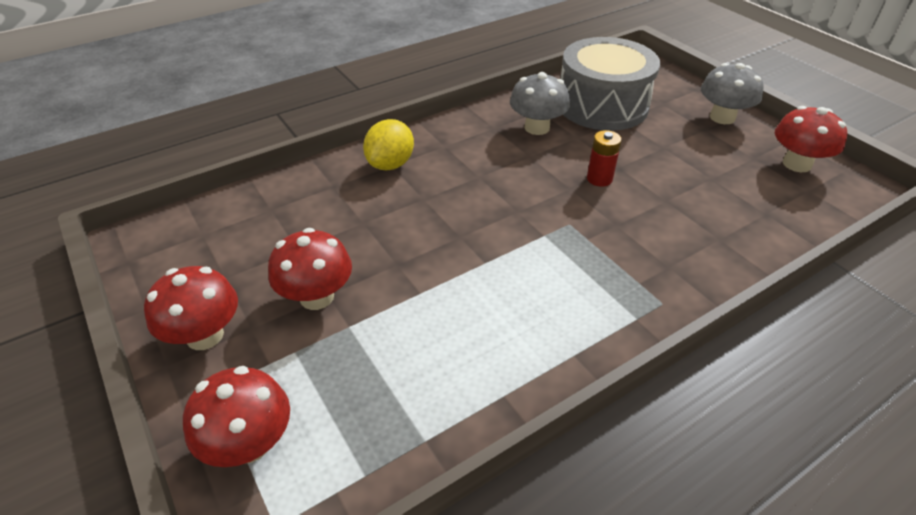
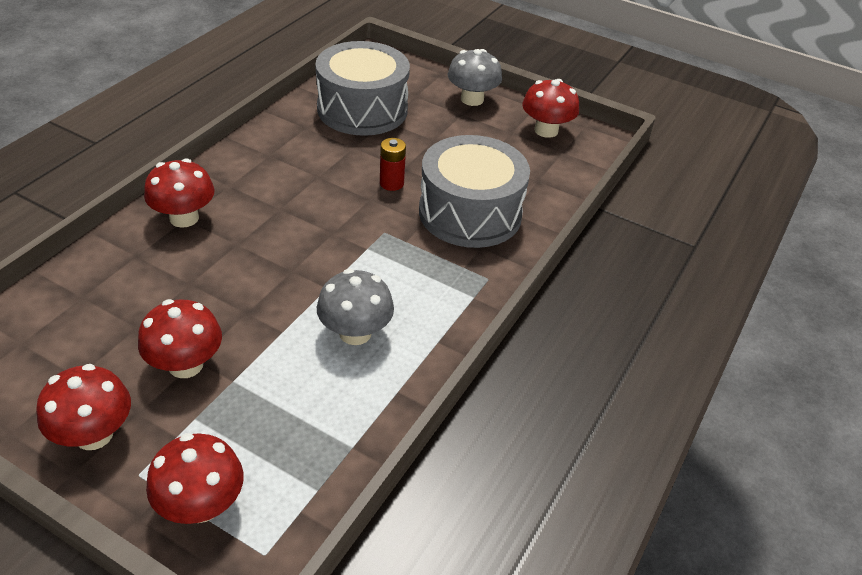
camera: 30 degrees left, 0 degrees up
yellow lemon [363,119,414,171] -> red mushroom [144,158,215,228]
grey mushroom [510,72,570,135] -> grey mushroom moved to [317,269,394,345]
none -> grey drum [419,135,530,248]

